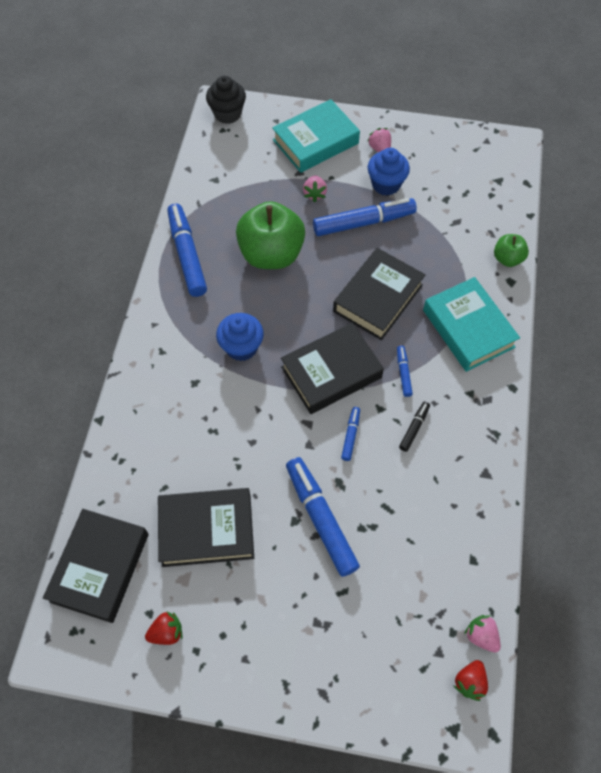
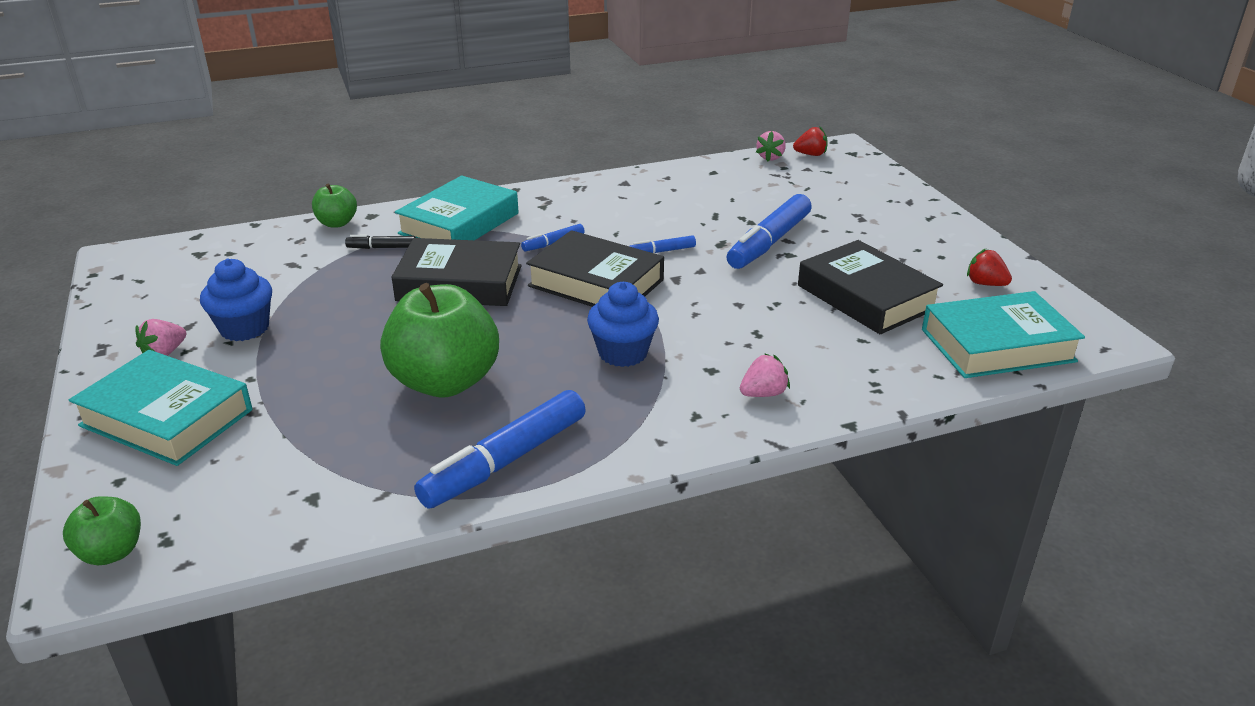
camera: 120 degrees left, 30 degrees down
black book [43,509,149,623] -> turquoise book [922,291,1085,378]
black cupcake [206,76,246,124] -> green apple [63,496,141,565]
pink strawberry [303,175,327,202] -> pink strawberry moved to [740,353,790,397]
blue marker [313,198,417,236] -> none
black marker [399,402,430,452] -> black marker moved to [345,235,416,249]

